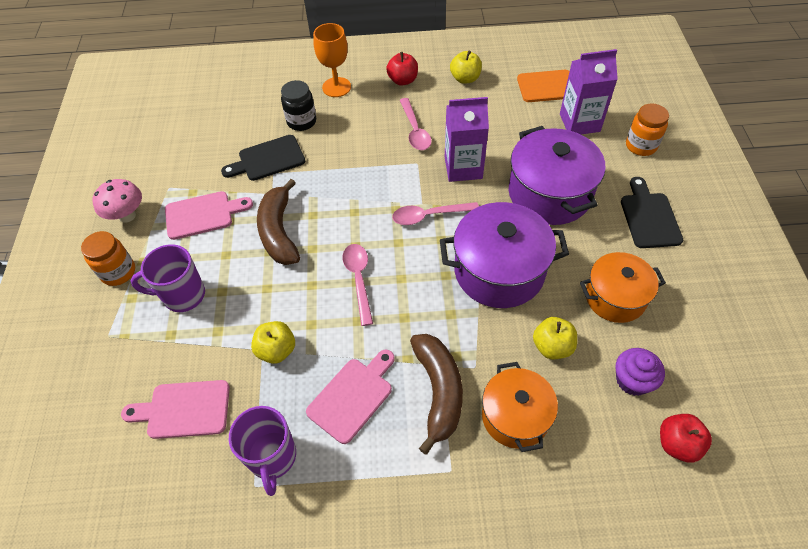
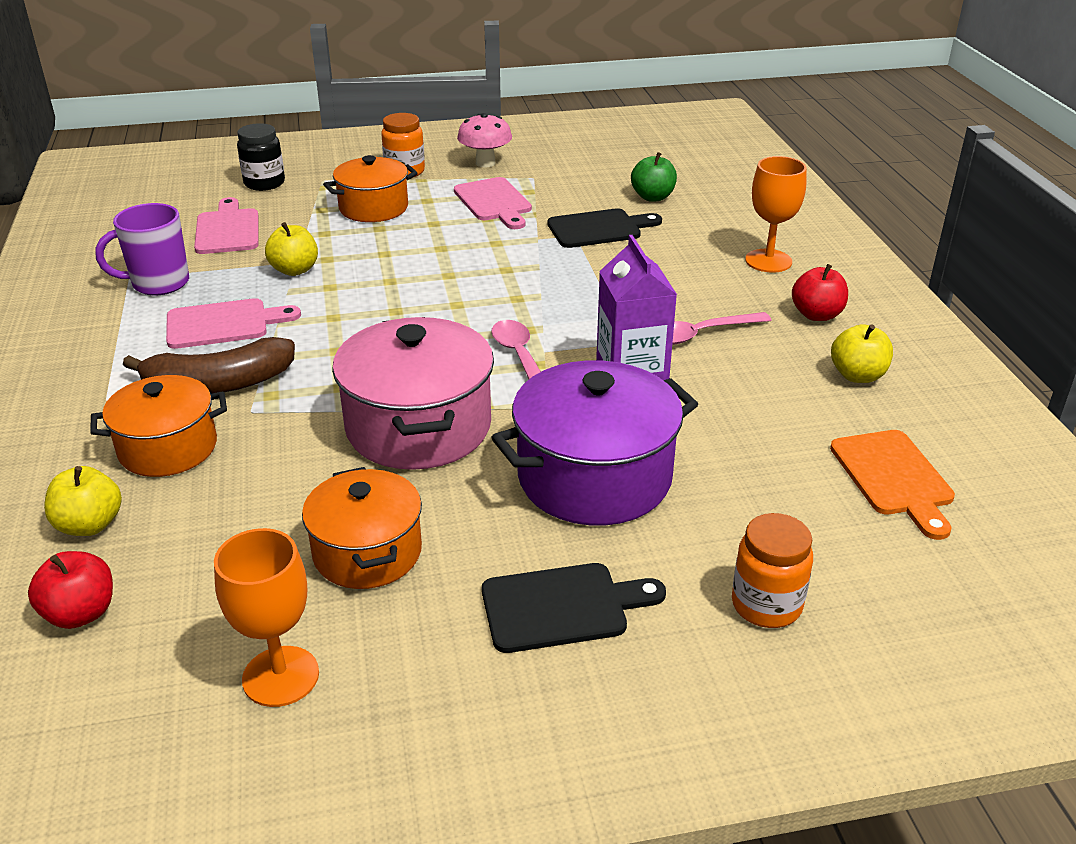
camera: 80 degrees right, 20 degrees down
purple mug [131,244,205,312] -> orange pot [323,155,418,222]
black cutting board [221,135,305,181] -> black cutting board turned 105 degrees clockwise [547,208,662,248]
brown banana [257,179,300,265] -> none
black jar [281,80,316,131] -> black jar moved to [237,123,285,191]
pink cutting board [306,350,395,444] -> pink cutting board turned 45 degrees counterclockwise [166,298,301,349]
pink spoon [343,244,373,326] -> none
purple pot [440,202,569,308] -> pink pot [332,317,494,470]
yellow apple [533,317,577,359] -> yellow apple moved to [44,466,122,536]
purple carton [560,49,618,135] -> none
purple cupcake [616,348,665,396] -> none
none -> orange goblet [214,528,319,707]
none -> green apple [631,152,677,202]

